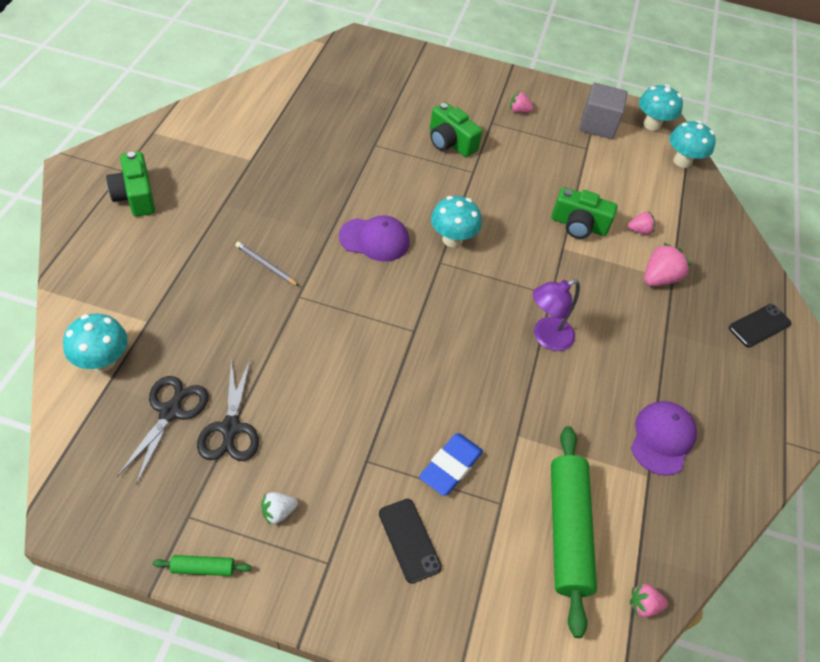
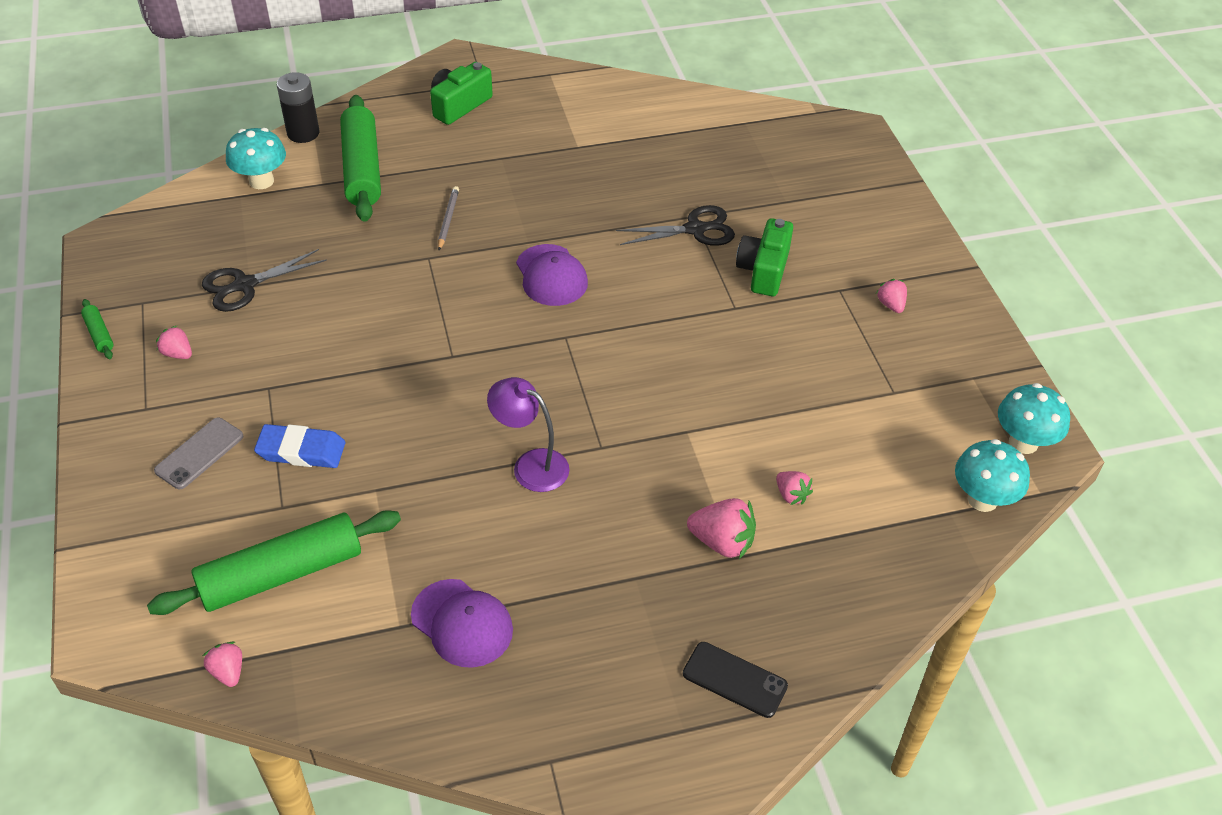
camera: 65 degrees right, 5 degrees down
black scissors [117,376,209,485] -> black scissors moved to [616,205,735,246]
white strawberry [261,492,298,524] -> pink strawberry [156,326,192,359]
black phone [379,499,442,584] -> grey phone [154,418,243,489]
turquoise mushroom [431,196,482,247] -> none
green camera [551,187,617,239] -> none
grey cube [579,83,628,139] -> none
purple cap [631,401,697,476] -> purple cap turned 45 degrees clockwise [411,579,513,668]
none -> black battery [277,72,319,143]
none -> green rolling pin [340,95,381,222]

